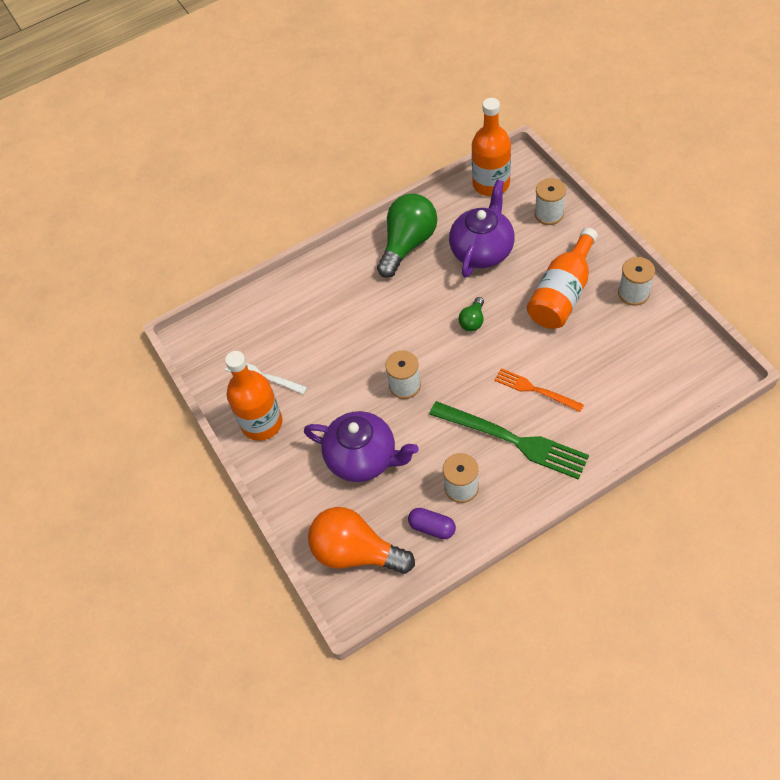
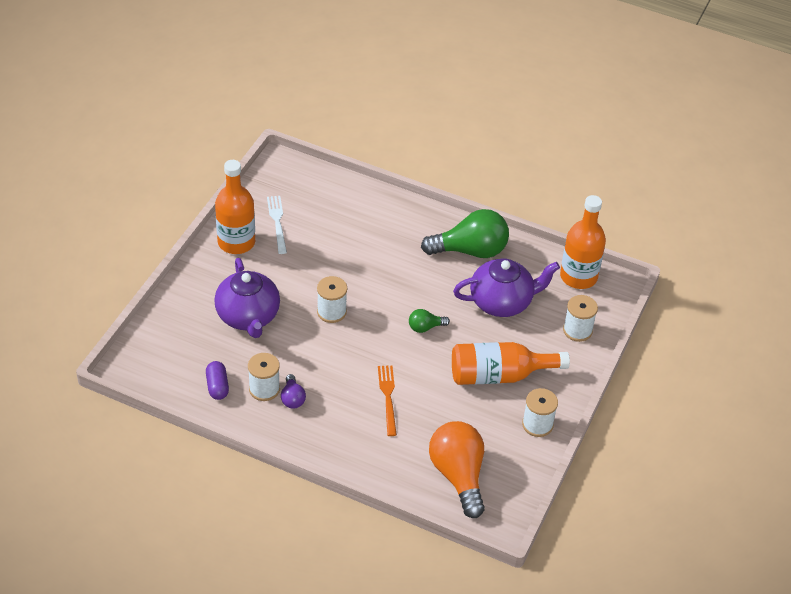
camera: 45 degrees right, 10 degrees down
orange light bulb [308,507,415,574] -> orange light bulb moved to [429,421,485,518]
green fork [429,401,589,480] -> none
none -> purple light bulb [281,374,306,409]

